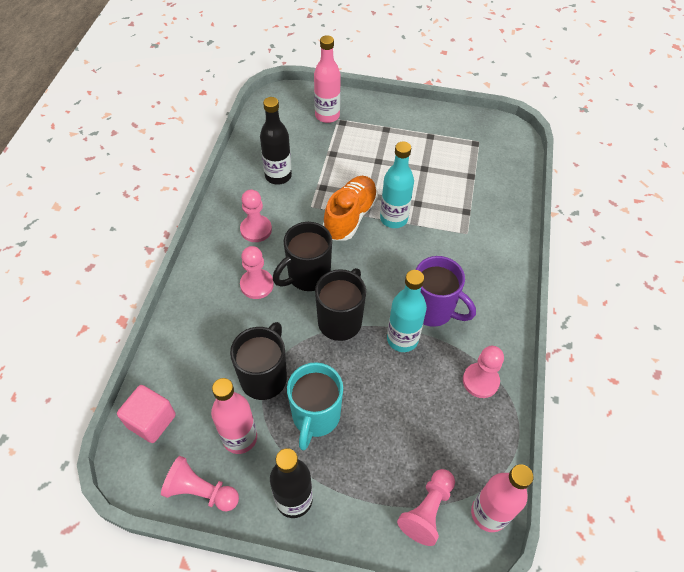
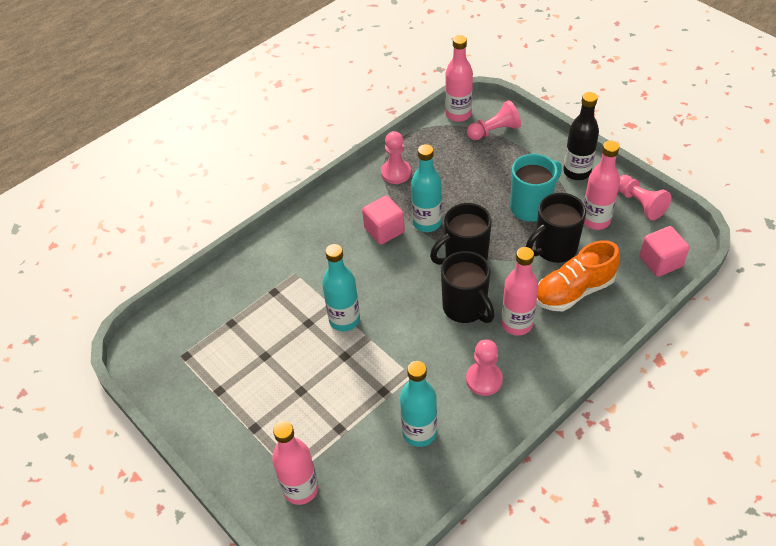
camera: 140 degrees left, 5 degrees down
pink pawn [240,246,274,299] -> pink bottle [501,247,539,335]
black bottle [260,97,292,185] -> turquoise bottle [400,361,437,447]
black mug [273,222,332,291] -> black mug turned 60 degrees clockwise [441,251,495,323]
orange shoe [323,176,378,240] -> orange shoe moved to [537,240,620,311]
purple mug [416,256,476,327] -> pink cube [362,195,405,245]

